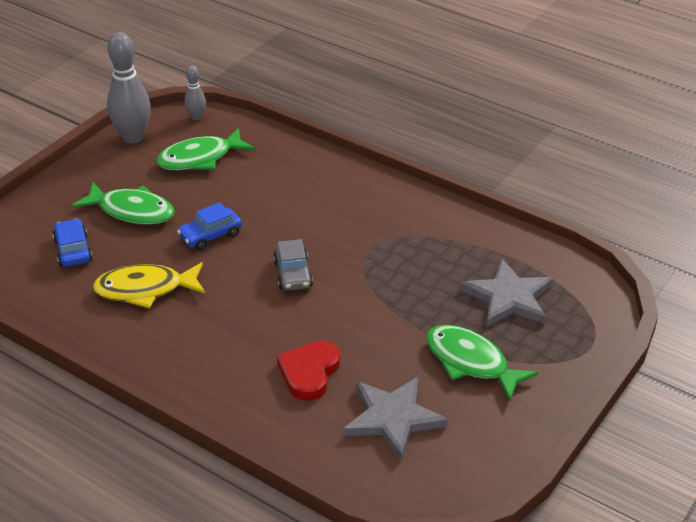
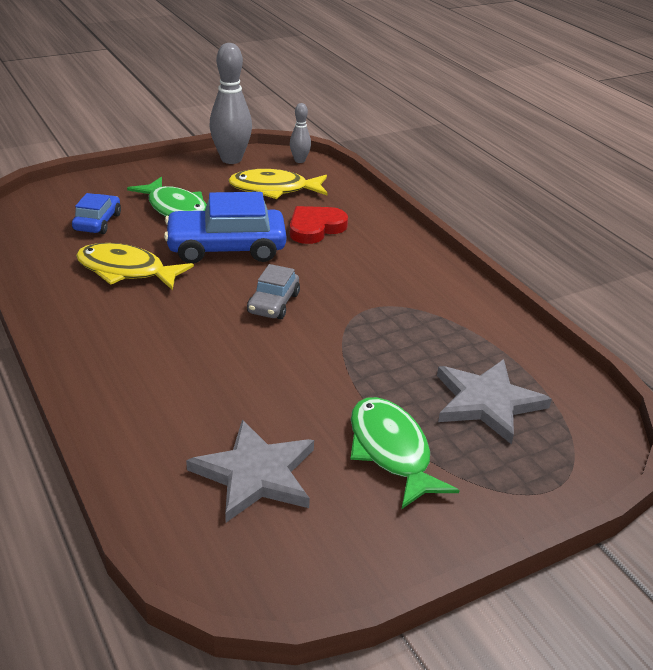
camera: 25 degrees right, 5 degrees down
green fish [156,128,255,170] -> yellow fish [228,169,328,199]
blue car [177,202,242,250] -> blue car [164,192,286,263], size x1.80
red heart [277,341,340,401] -> red heart moved to [290,206,348,244]

